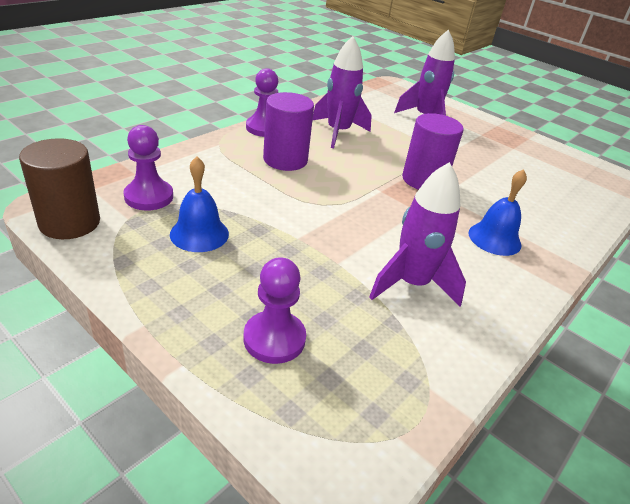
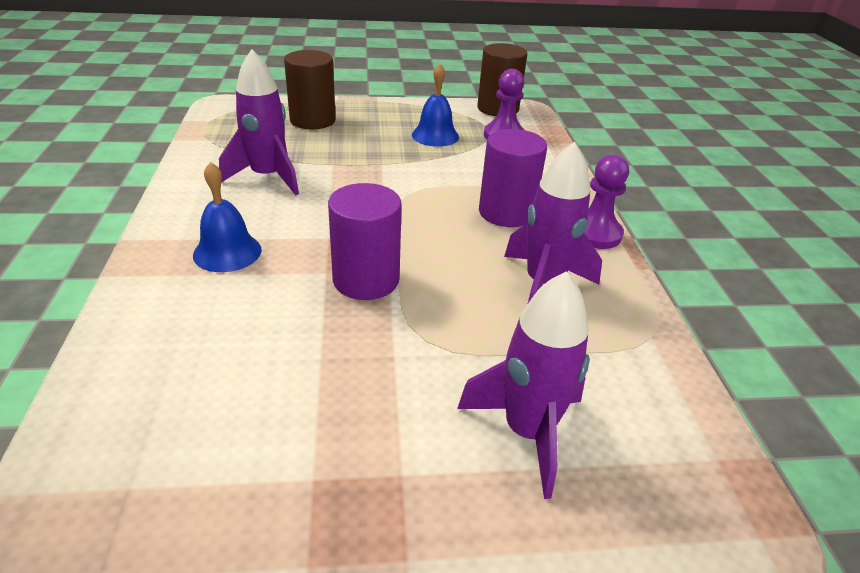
camera: 135 degrees right, 0 degrees up
purple pawn [243,257,306,364] -> brown cylinder [284,50,336,129]

